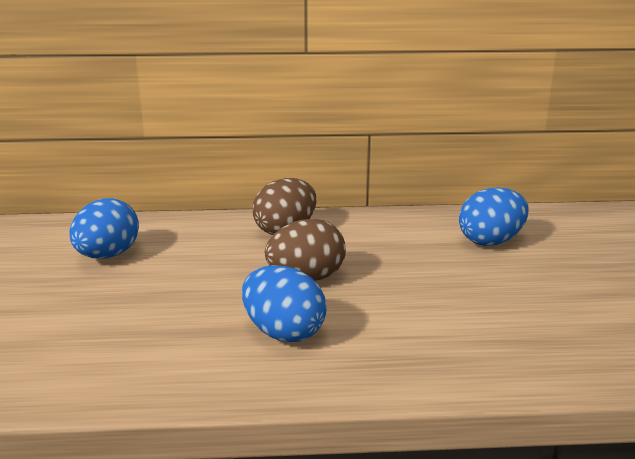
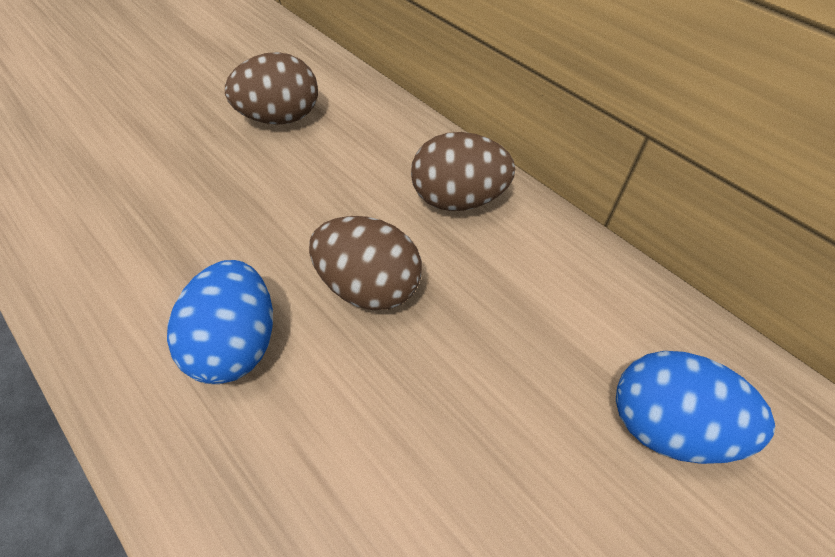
camera: 50 degrees right, 30 degrees up
blue egg [69,198,139,259] -> brown egg [225,52,318,125]

